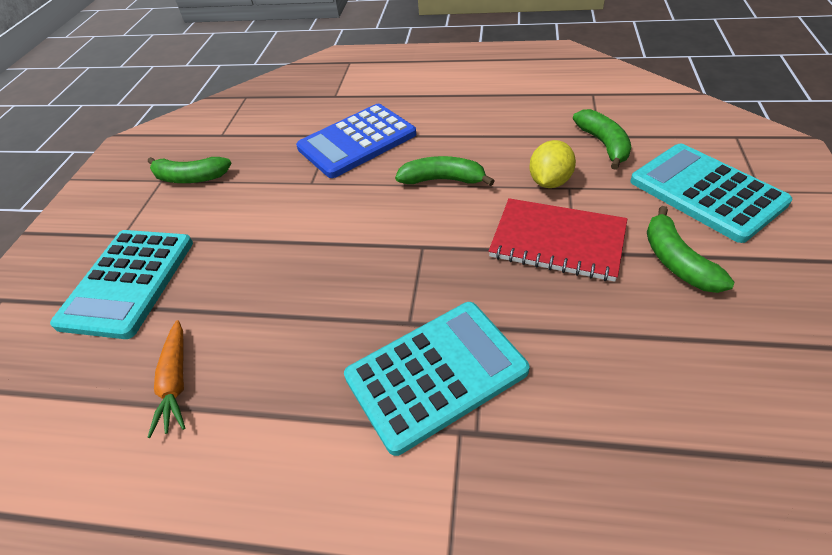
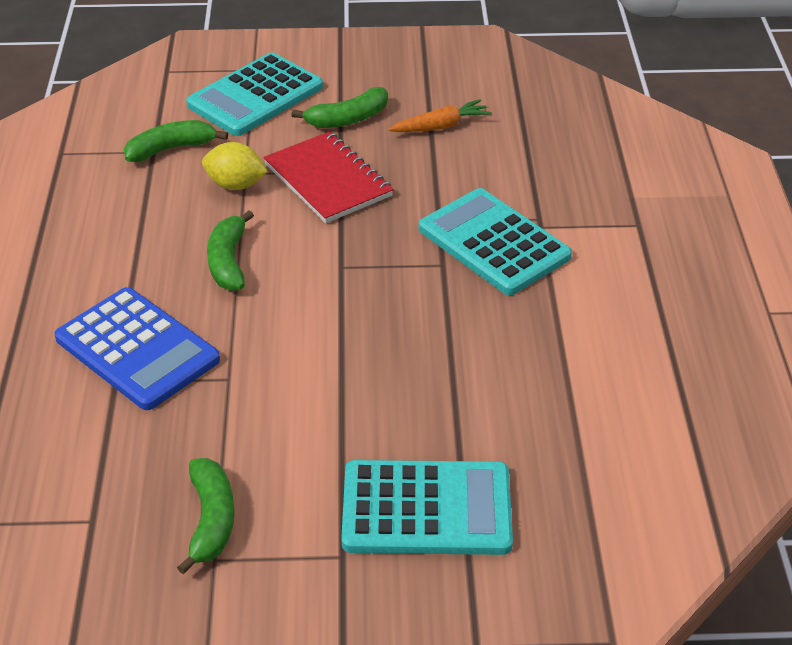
camera: 105 degrees left, 5 degrees down
orange carrot [147,320,185,438] -> orange carrot moved to [388,99,492,132]
red notebook [489,198,627,282] -> red notebook turned 45 degrees counterclockwise [263,131,394,223]

